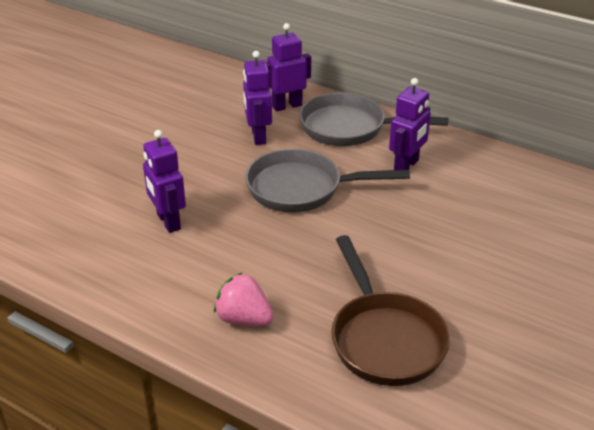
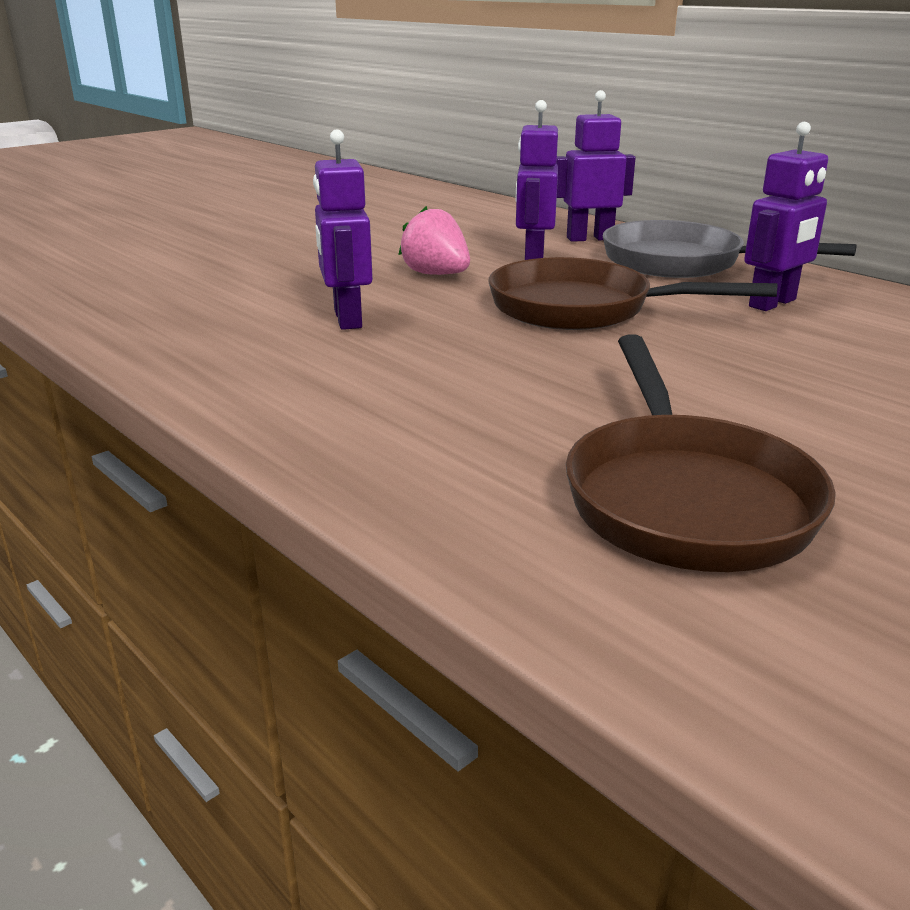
camera: 15 degrees right, 10 degrees down
pink strawberry [214,272,274,326] -> pink strawberry moved to [398,206,470,275]
grey pan [245,149,410,213] -> brown pan [488,257,778,330]

